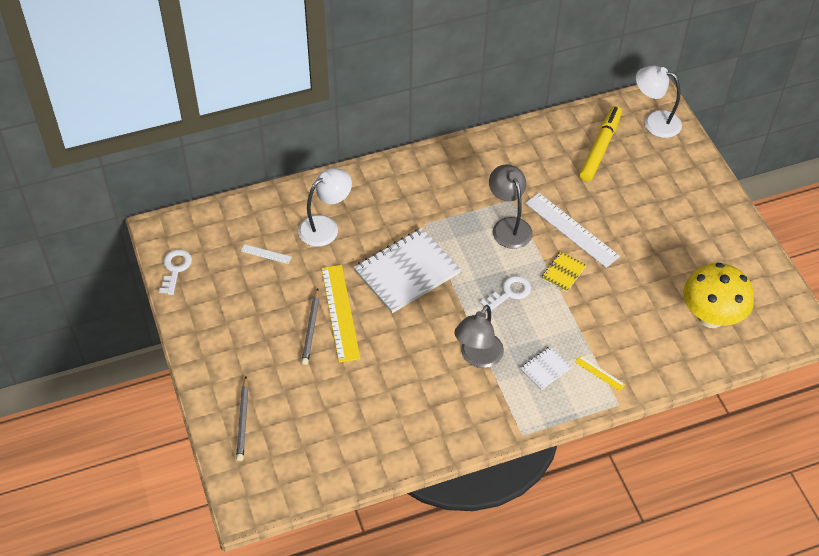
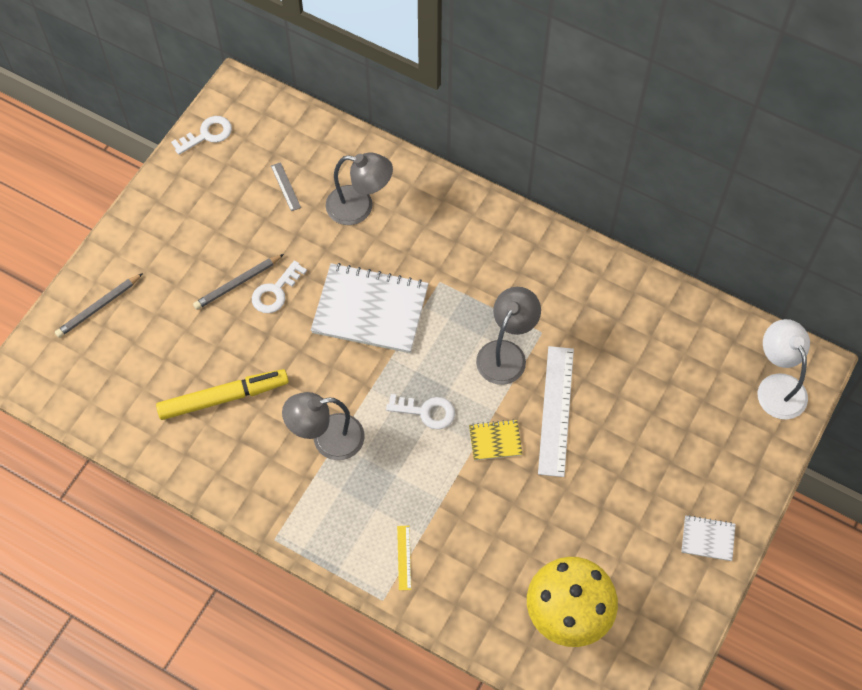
camera: 50 degrees right, 10 degrees up
white ruler [241,244,291,264] -> grey ruler [271,162,301,211]
white lamp [298,168,352,247] -> grey lamp [325,153,393,225]
yellow ruler [321,265,360,363] -> white key [252,260,307,313]
white notebook [520,346,571,390] -> white notebook moved to [681,515,736,561]
yellow marker [580,106,622,182] -> yellow marker moved to [156,369,289,420]

